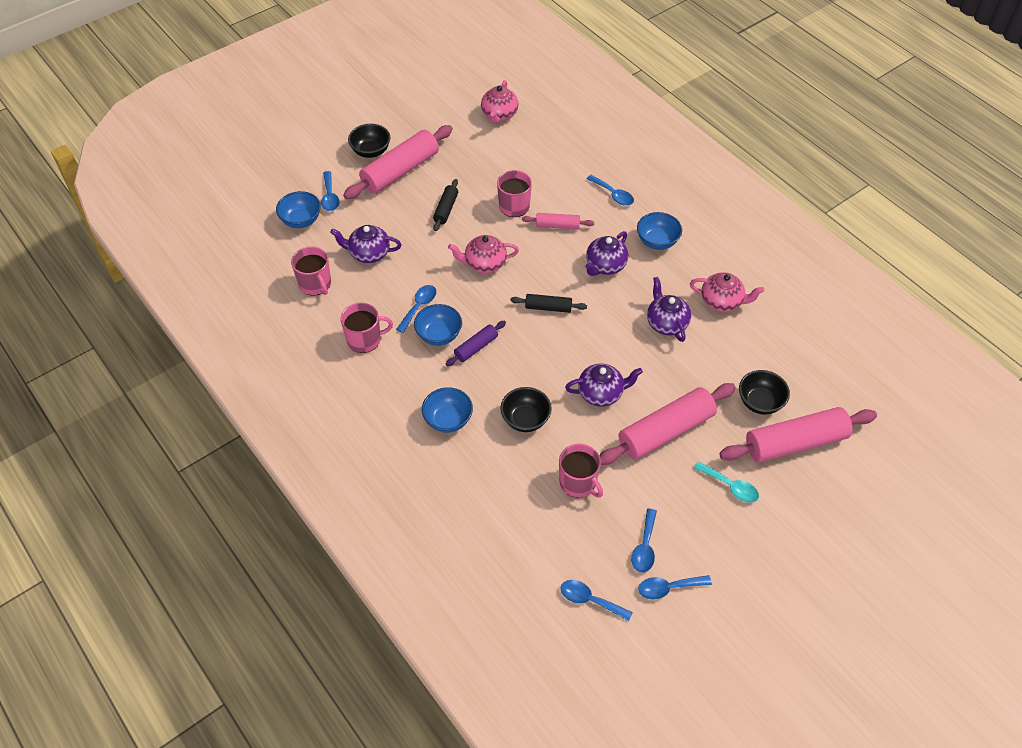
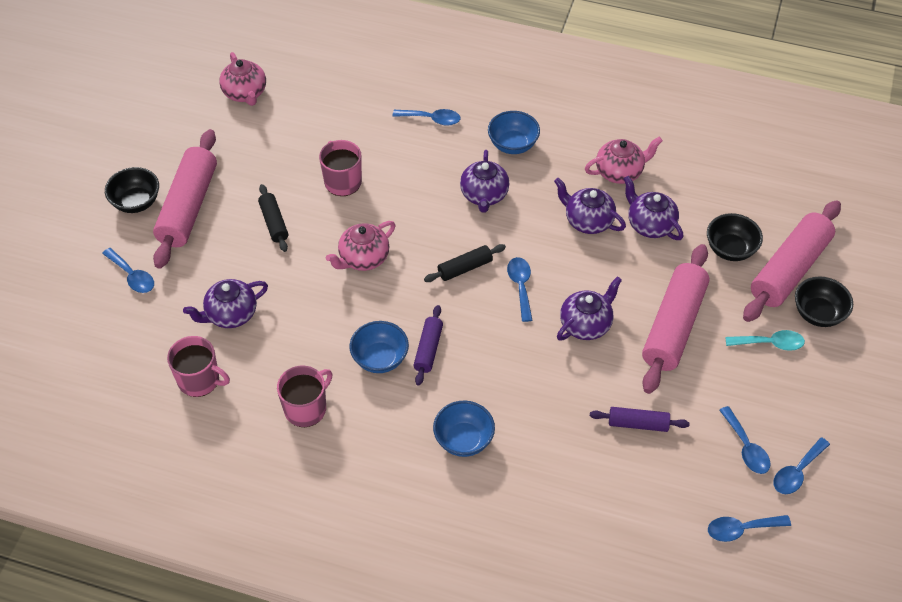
camera: 35 degrees left, 0 degrees up
blue bowl [276,191,321,228] -> none
blue spoon [396,285,436,333] -> blue spoon moved to [507,257,533,322]
black bowl [500,387,552,432] -> black bowl moved to [795,277,853,327]
pink rolling pin [522,213,594,229] -> none
pink mug [559,444,603,497] -> purple rolling pin [590,407,690,432]
none -> purple teapot [623,176,683,240]

